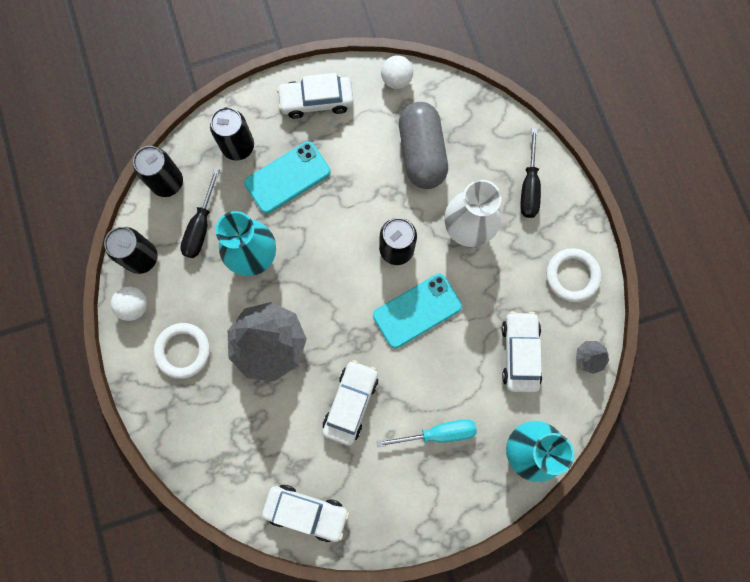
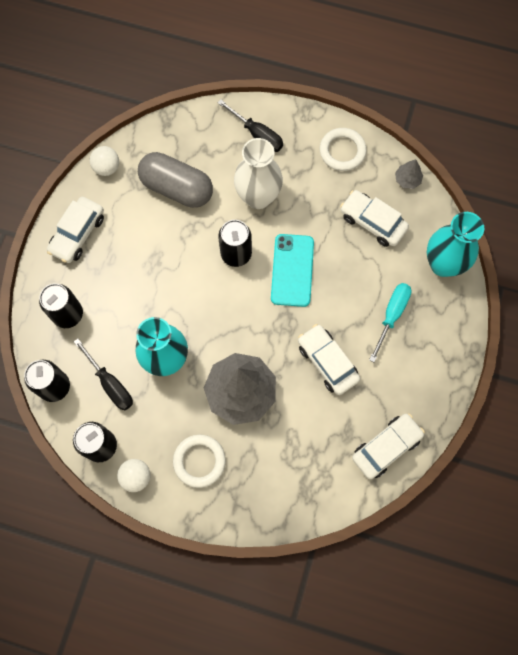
camera: 55 degrees left, 5 degrees down
turquoise phone [244,141,330,214] -> none

